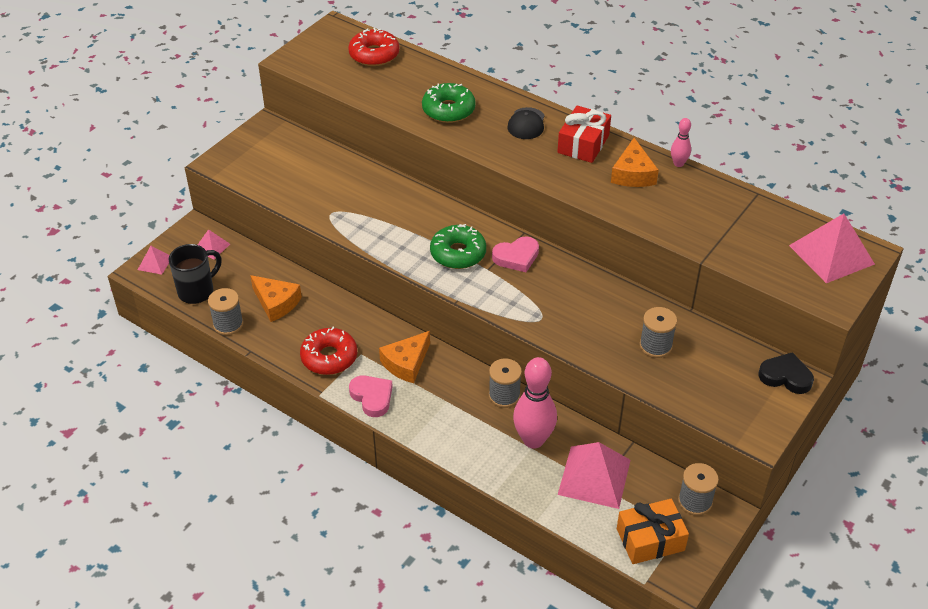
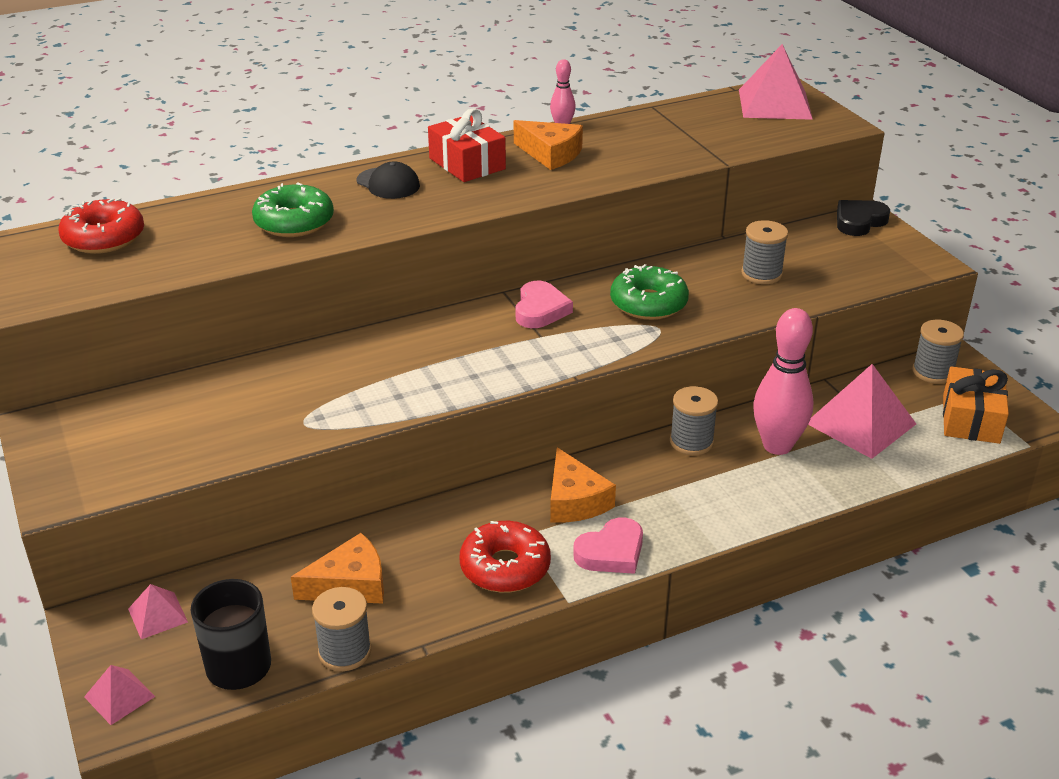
camera: 60 degrees left, 10 degrees down
pink heart [349,376,393,417] -> pink heart turned 150 degrees clockwise [573,517,643,574]
green donut [430,224,486,269] -> green donut moved to [610,264,689,320]

